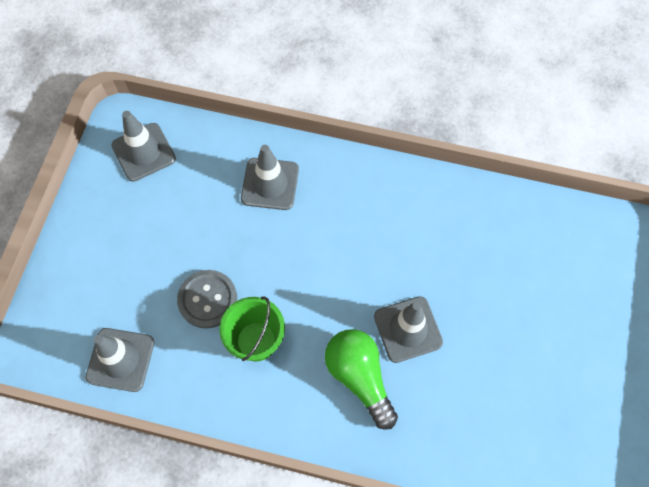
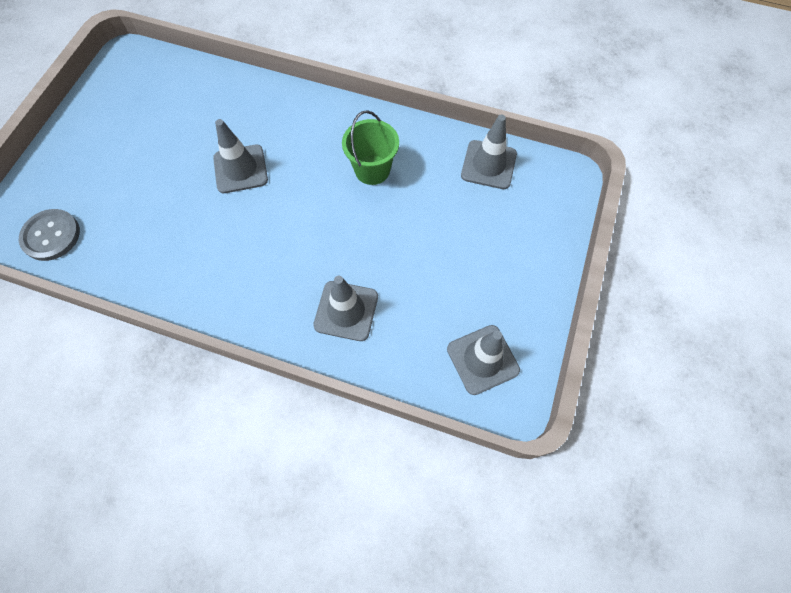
camera: 175 degrees left, 0 degrees up
grey button [177,270,237,329] -> grey button moved to [19,209,80,261]
green light bulb [325,329,398,430] -> none

